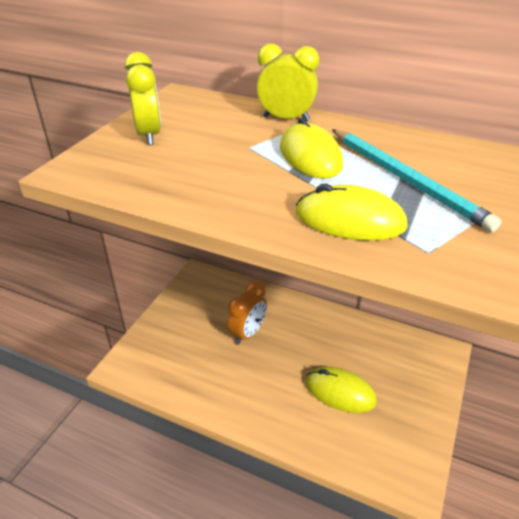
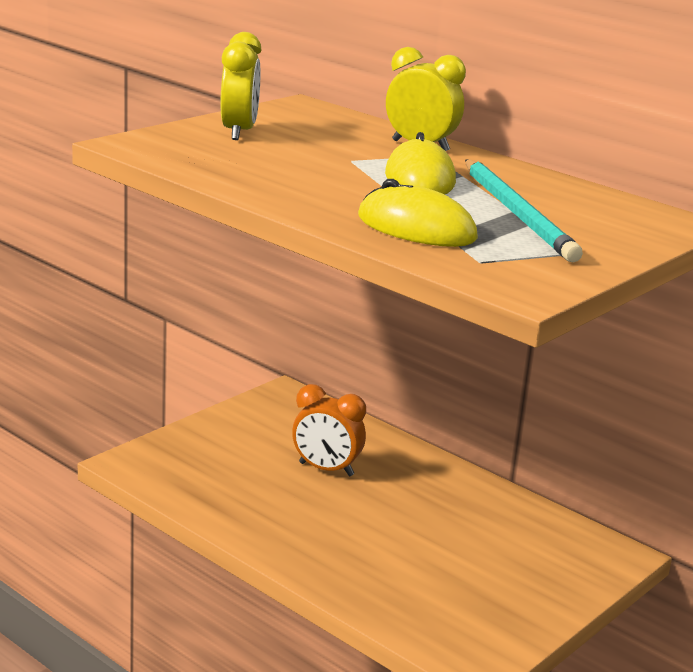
camera: 15 degrees right, 15 degrees down
orange clock [227,281,267,345] -> orange clock turned 60 degrees clockwise [292,384,366,477]
yellow mouse [305,367,377,413] -> none

